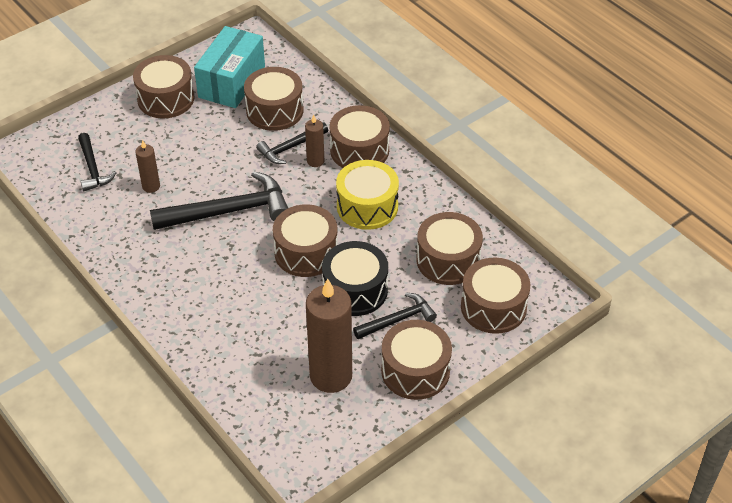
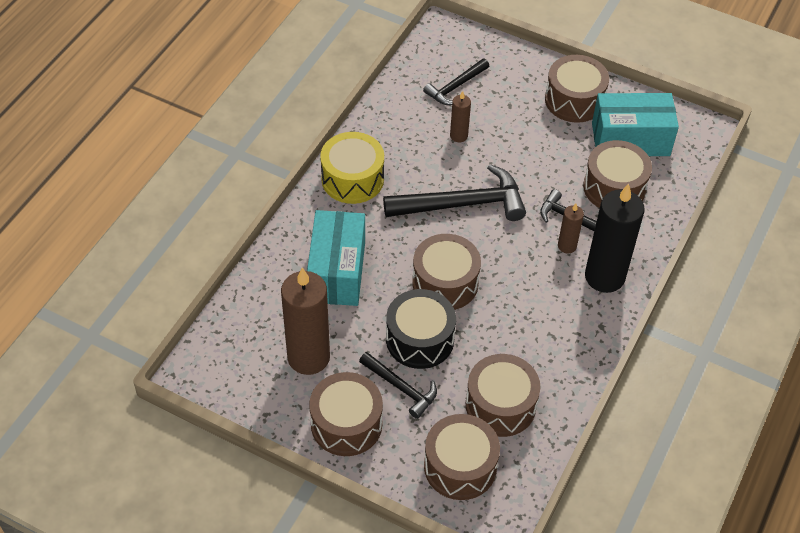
camera: 65 degrees right, 5 degrees up
black hammer [150,171,288,230] -> black hammer turned 60 degrees counterclockwise [383,164,526,221]
brown drum [329,105,390,168] -> black candle [585,183,644,293]
yellow drum [336,160,399,230] -> yellow drum moved to [320,132,384,204]
none -> turquoise box [307,210,365,306]

